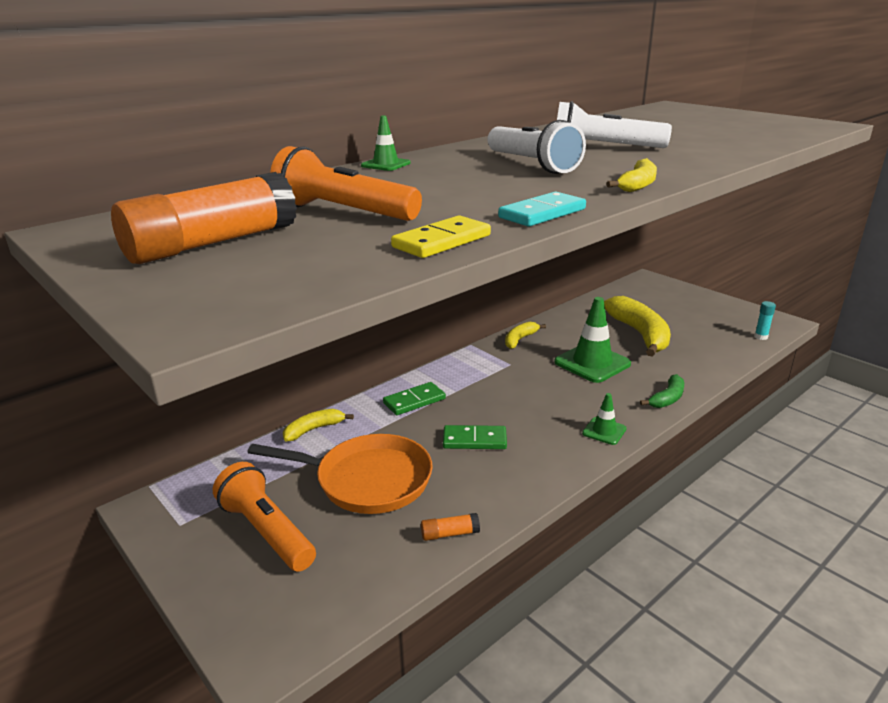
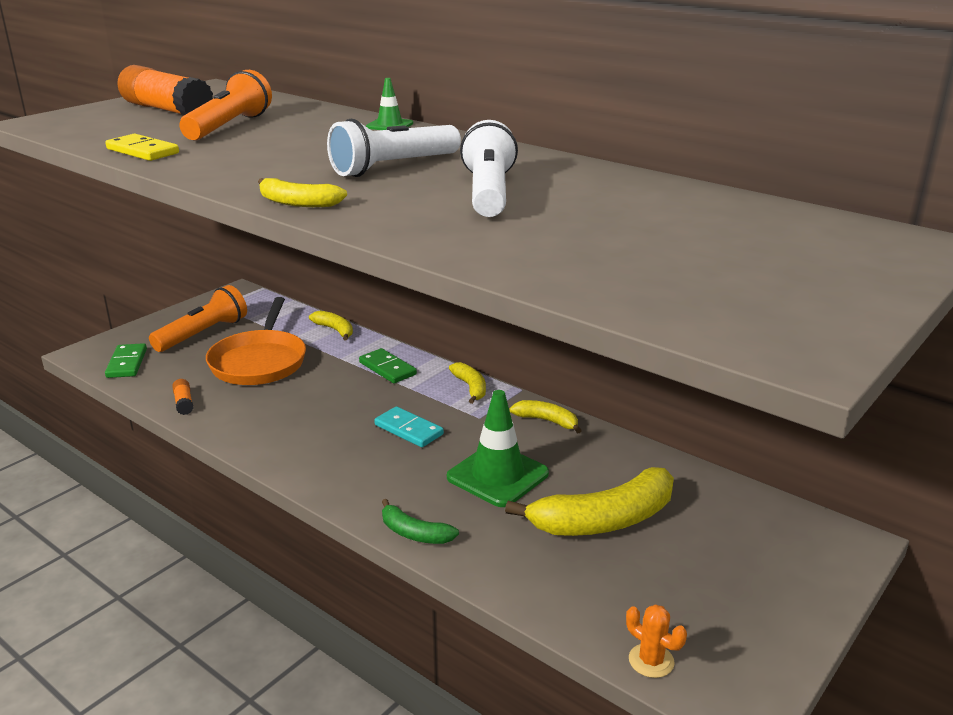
camera: 80 degrees right, 0 degrees up
green domino [443,425,507,449] -> green domino moved to [105,343,147,378]
turquoise domino [498,191,586,226] -> turquoise domino moved to [374,406,444,447]
green traffic cone [582,393,627,445] -> none
turquoise glue stick [754,301,776,340] -> orange cactus [626,604,687,678]
none -> yellow banana [449,362,486,404]

